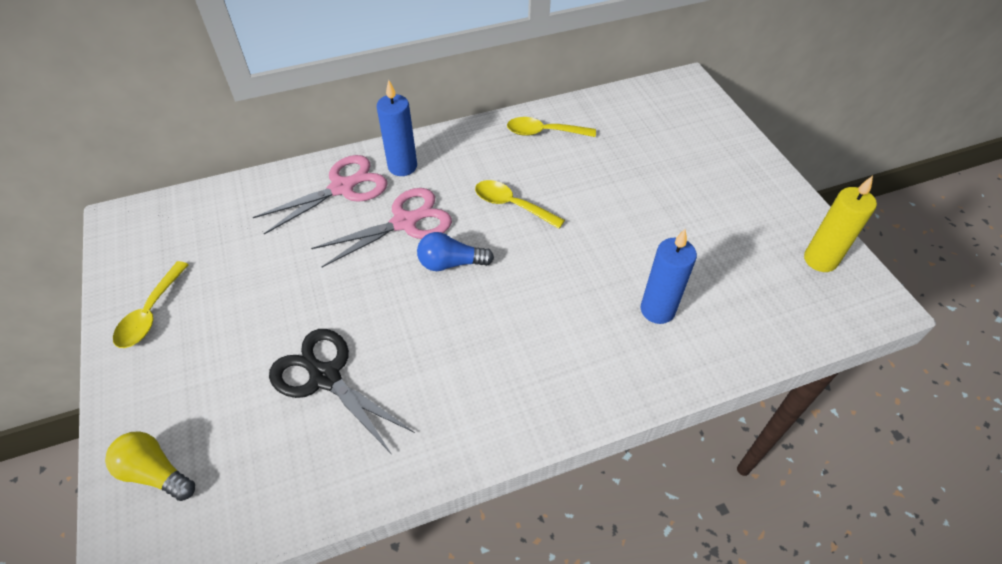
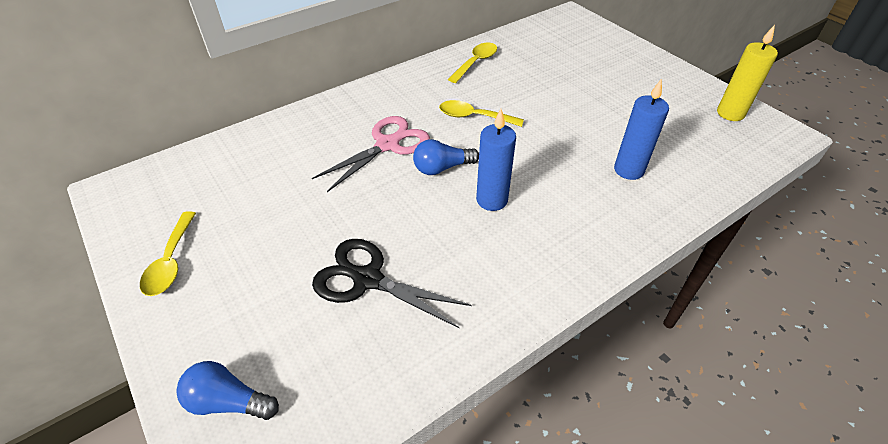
camera: 15 degrees left, 5 degrees down
yellow light bulb [105,431,195,501] -> blue light bulb [176,361,279,420]
pink scissors [253,155,388,234] -> none
blue candle [377,80,417,176] -> blue candle moved to [476,109,516,211]
yellow spoon [507,117,596,137] -> yellow spoon turned 135 degrees clockwise [448,43,497,83]

